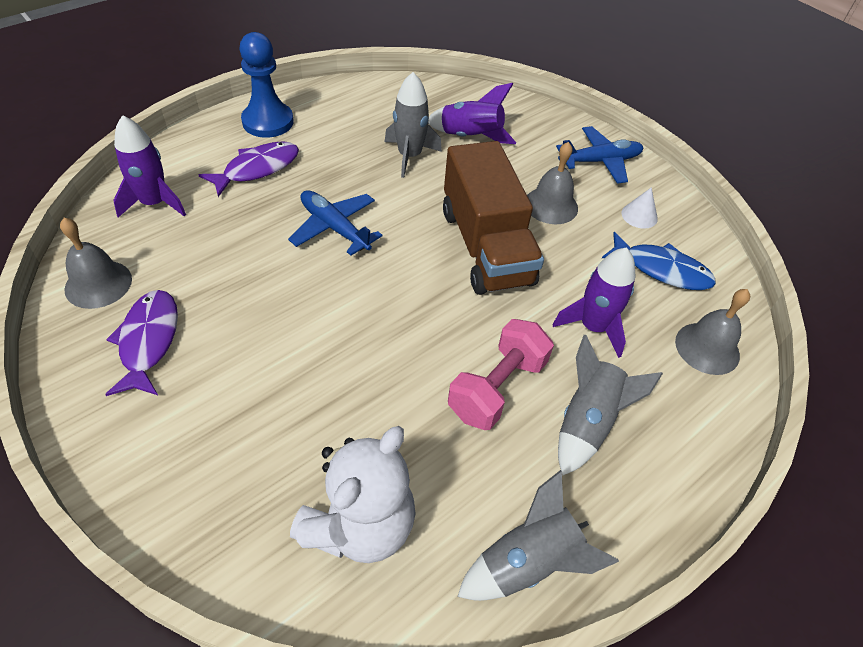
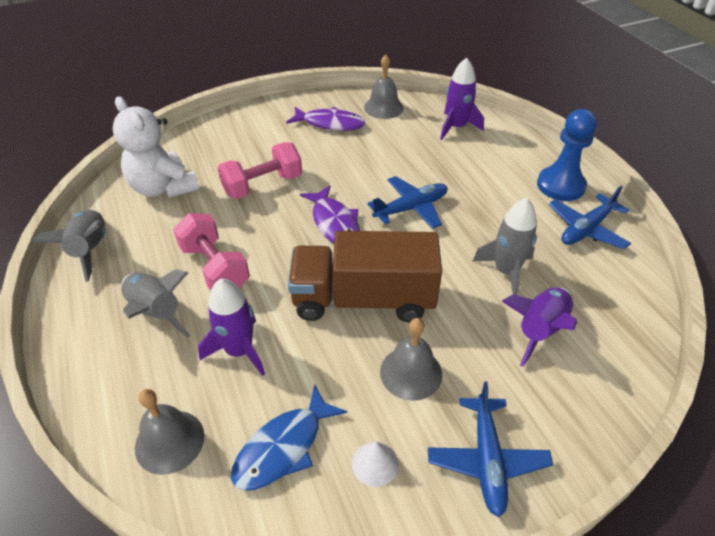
camera: 110 degrees right, 5 degrees down
purple fish [199,141,299,197] -> purple fish moved to [300,185,360,243]
none -> pink dumbbell [218,142,302,199]
none -> blue plane [549,186,631,250]

